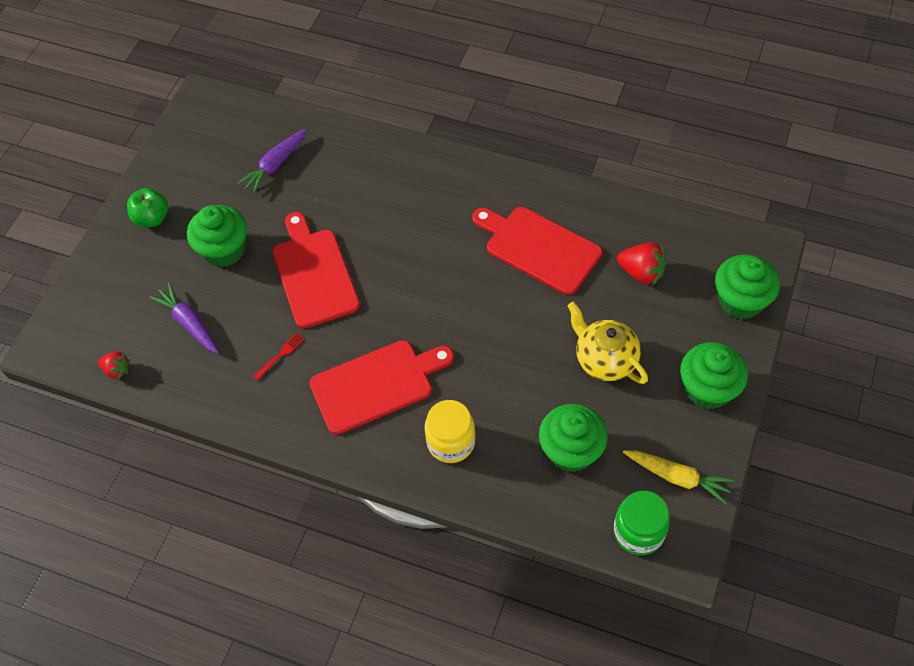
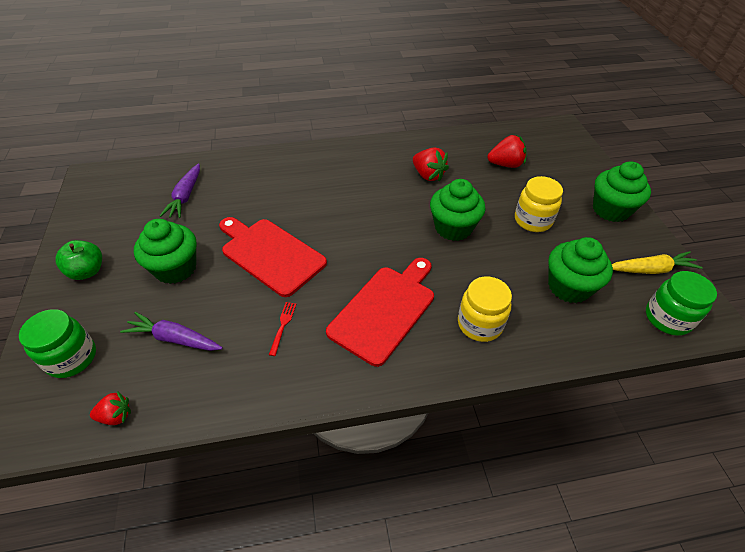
camera: 35 degrees left, 10 degrees down
red cutting board [472,207,602,295] -> red strawberry [413,148,449,181]
yellow teapot [567,302,648,384] -> yellow jar [515,176,563,232]
green cupcake [715,255,780,319] -> green cupcake moved to [430,179,486,241]
none -> green jar [19,309,96,378]

